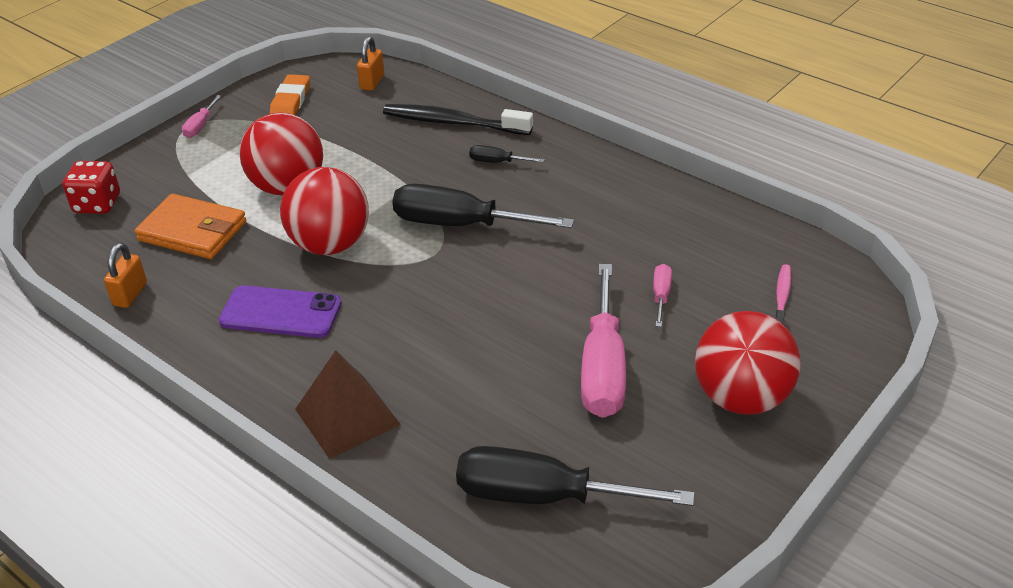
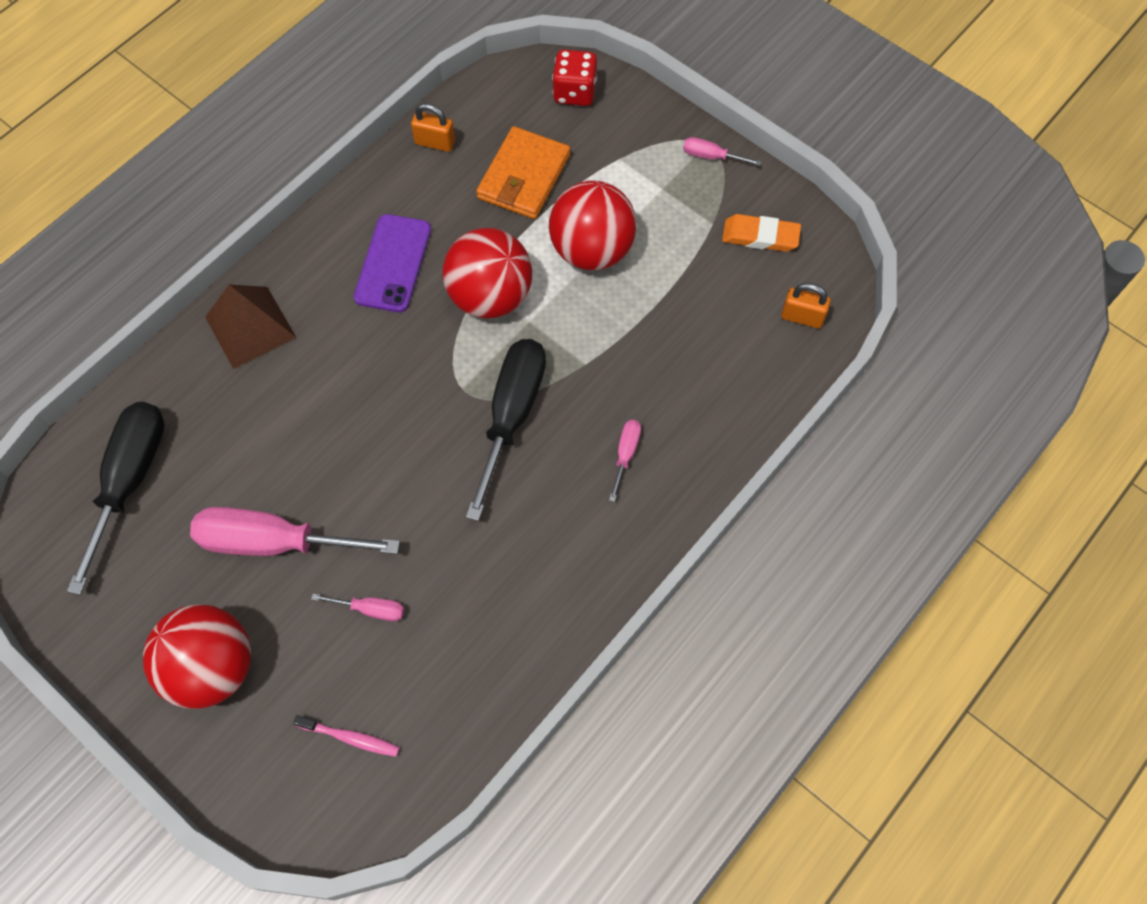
camera: 90 degrees right, 25 degrees up
black toothbrush [383,104,533,135] -> none
black screwdriver [469,145,545,163] -> pink screwdriver [609,420,641,502]

